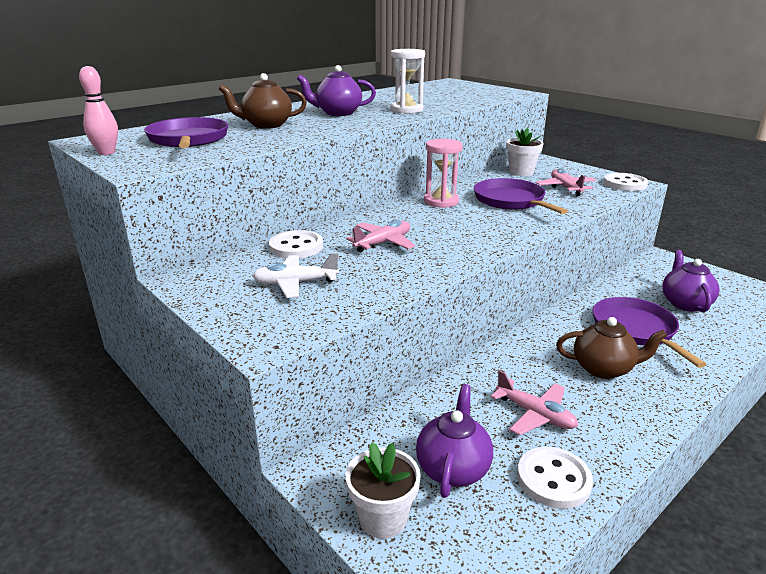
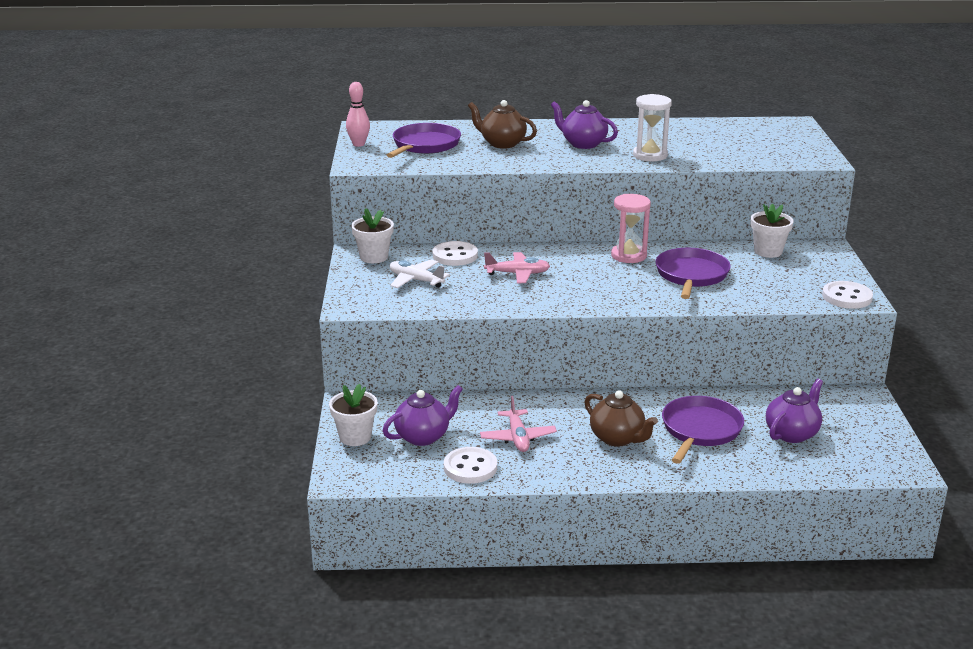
camera: 40 degrees right, 0 degrees up
pink plane [536,168,596,196] -> none
none -> white flower pot [351,208,394,263]

